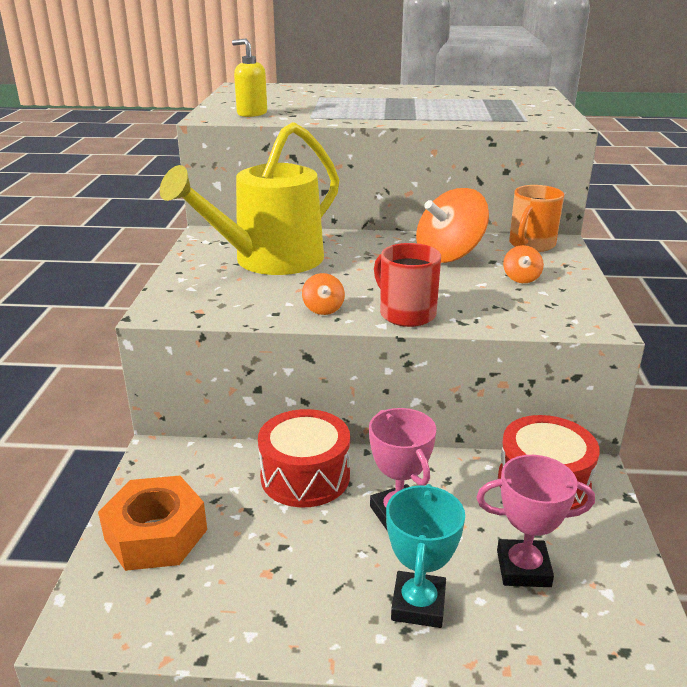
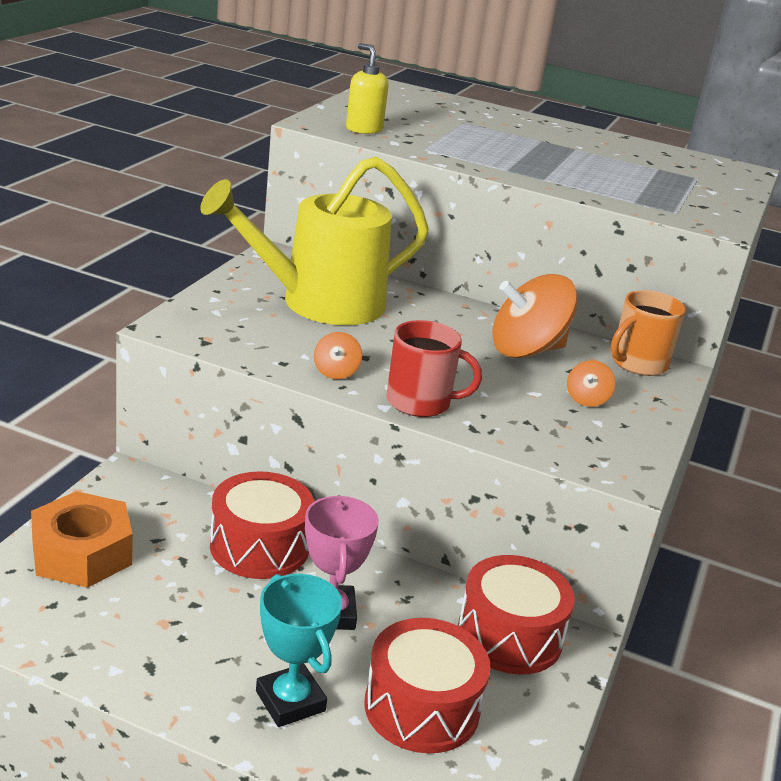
camera: 15 degrees right, 0 degrees up
red mug [374,243,441,327] -> red mug turned 120 degrees clockwise [386,320,482,417]
turquoise trophy [386,484,465,628] -> turquoise trophy turned 60 degrees counterclockwise [256,574,342,727]
pink trophy [476,455,595,587] -> red drum [364,618,491,753]

